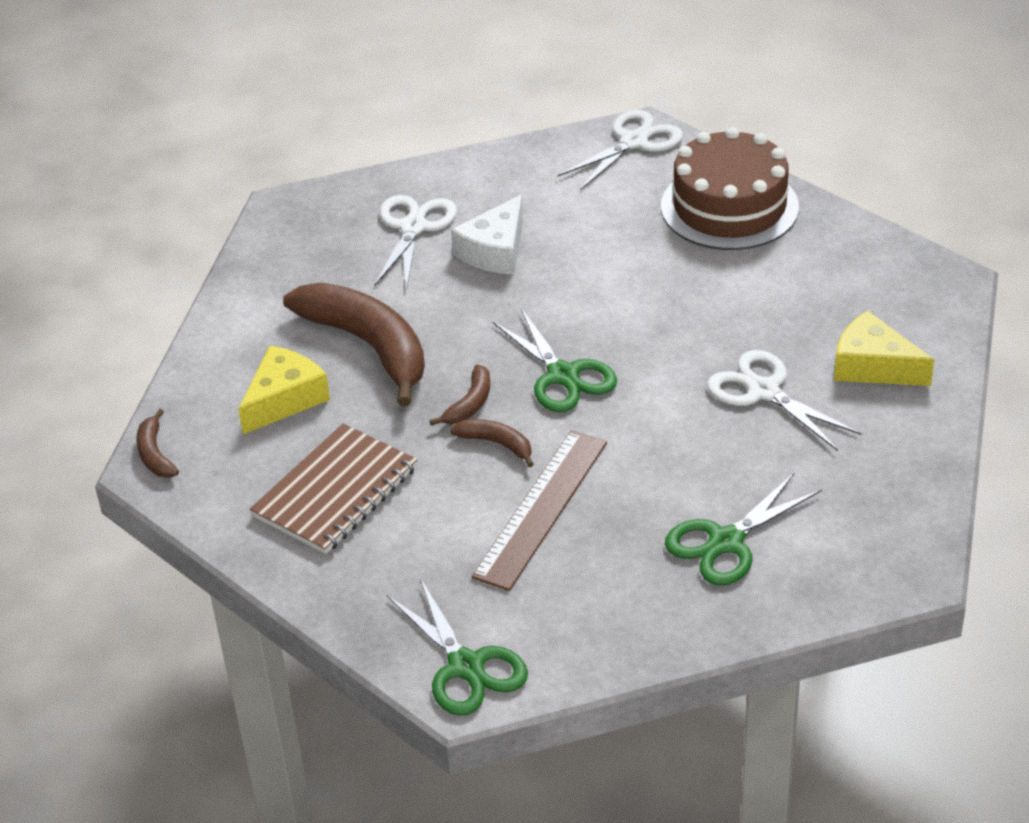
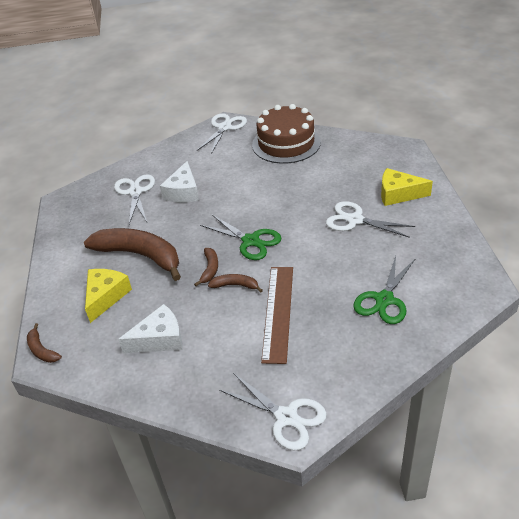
camera: 20 degrees left, 0 degrees up
brown notebook [250,423,417,554] -> white cheese [118,304,182,353]
green scissors [387,578,528,716] -> white scissors [219,373,327,451]

